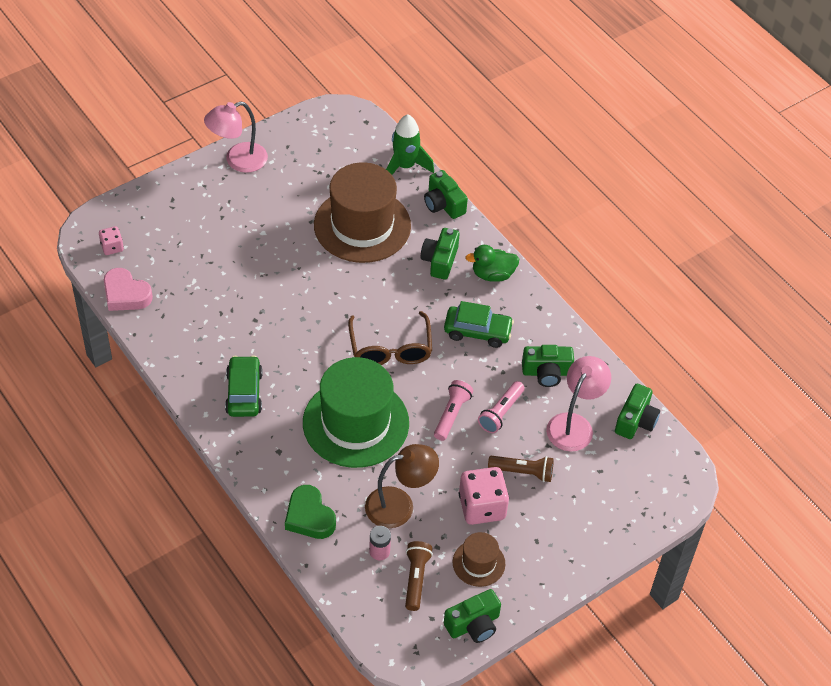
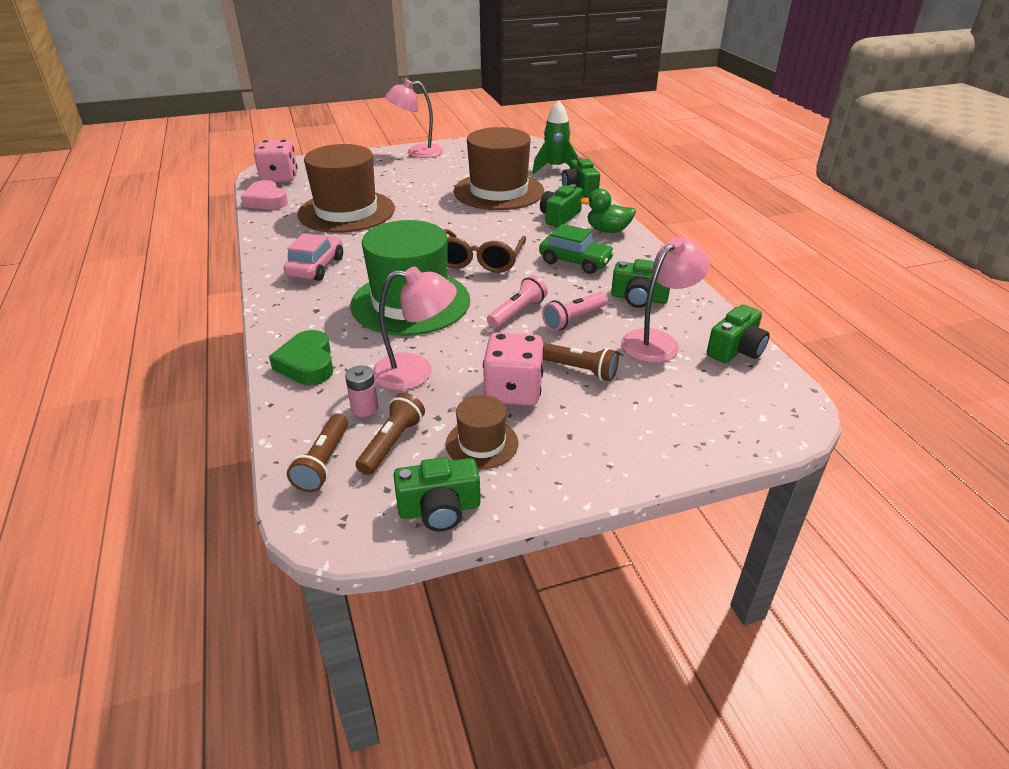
camera: 20 degrees right, 15 degrees down
pink dice [99,226,124,255] -> pink dice [254,140,297,183], size x1.88
green car [225,355,263,417] -> pink car [283,233,343,281]
brown lamp [365,444,439,528] -> pink lamp [372,266,457,390]
none -> brown flashlight [287,414,348,492]
none -> brown hat [297,144,395,233]

